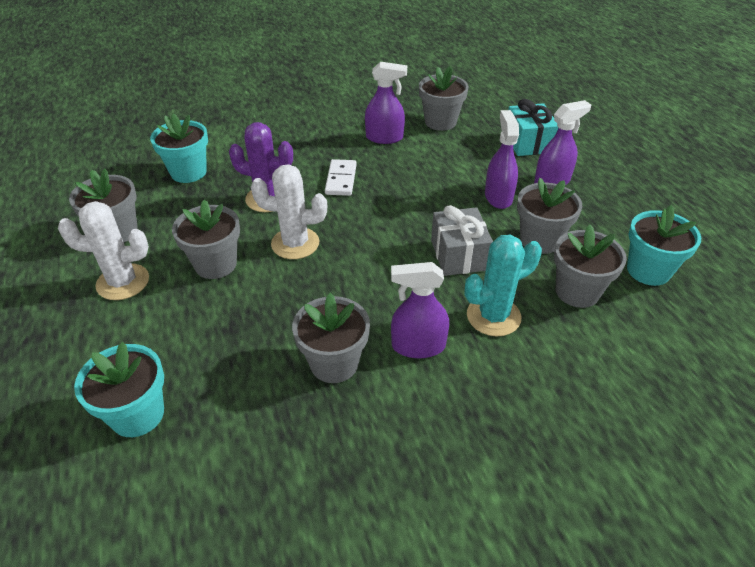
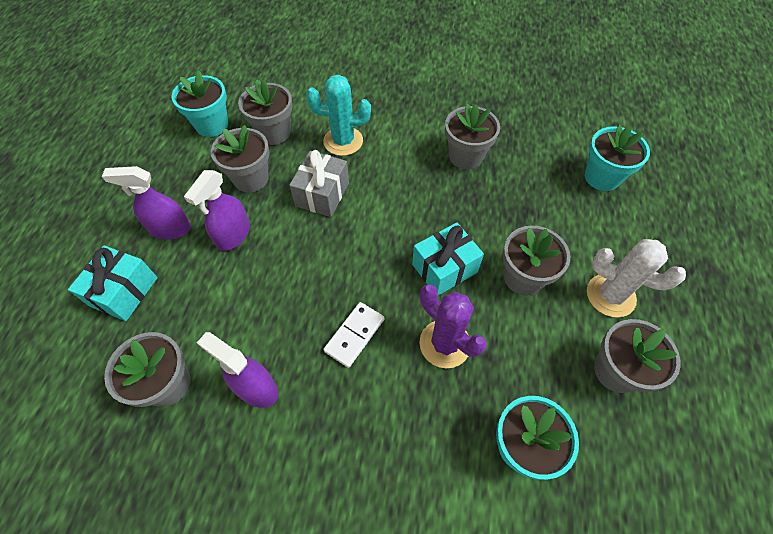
camera: 150 degrees left, 15 degrees up
white cactus [251,164,327,259] -> turquoise gift [412,222,484,296]
purple spray bottle [391,262,449,358] -> none

